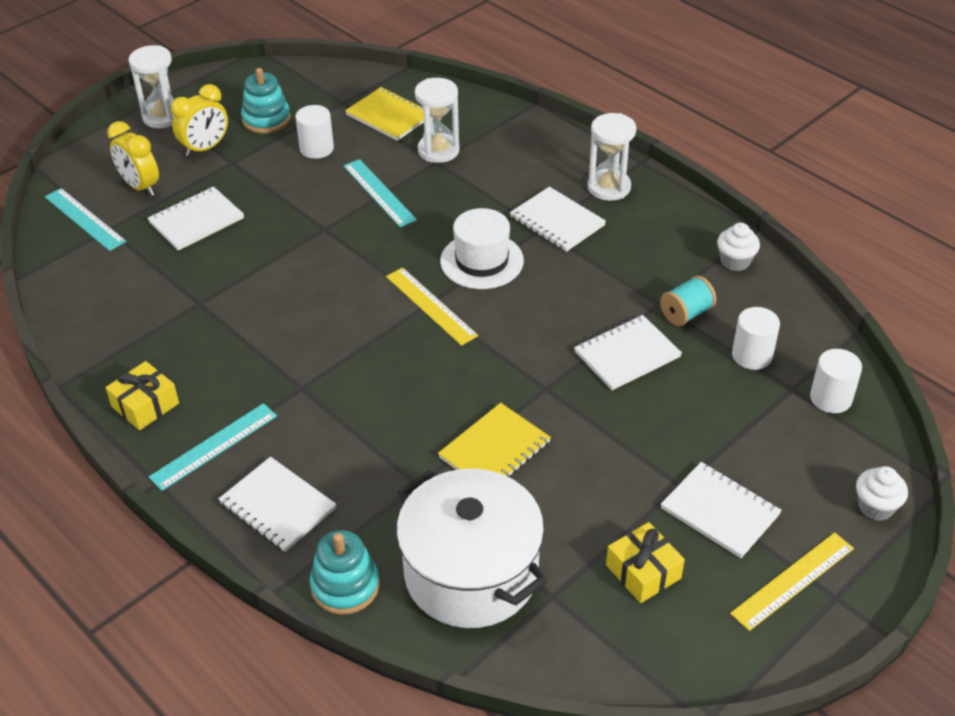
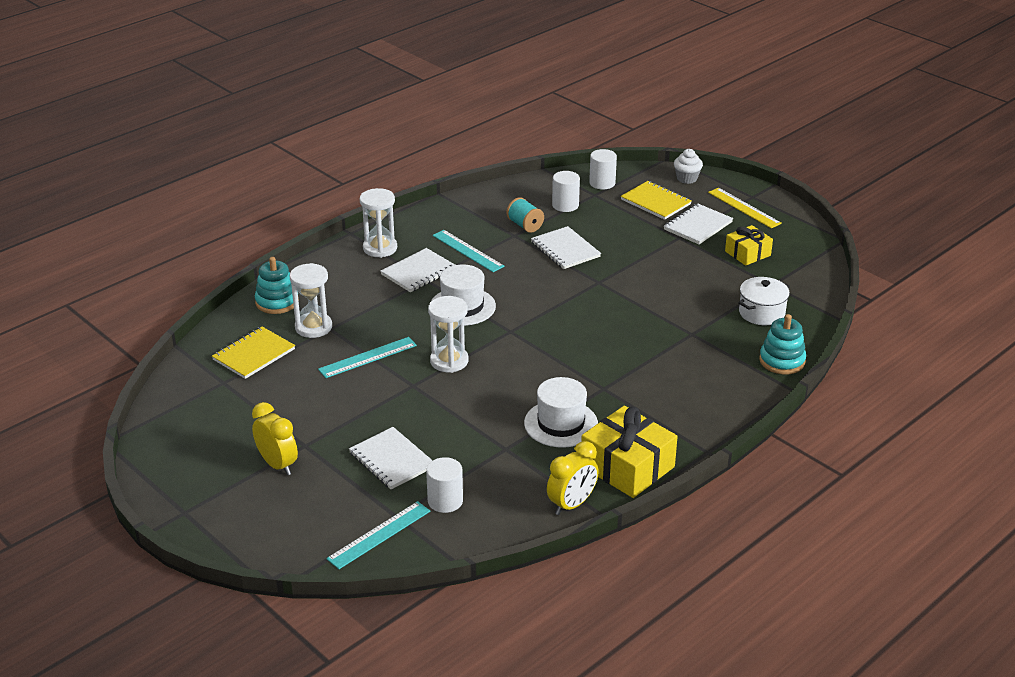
camera: 90 degrees left, 10 degrees down
yellow gift [105,361,179,430] -> yellow gift [581,406,678,498], size x1.69
yellow clock [107,121,159,196] -> yellow clock moved to [547,441,599,515]
white hourglass [129,45,174,128] -> white hourglass moved to [428,296,468,373]
turquoise ruler [148,403,277,491] -> turquoise ruler moved to [432,230,505,272]
white notebook [219,457,336,552] -> none
turquoise stacking toy [241,68,291,133] -> turquoise stacking toy moved to [255,257,299,314]
white cylinder [295,105,334,159] -> white cylinder moved to [426,457,463,513]
yellow ruler [386,268,478,346] -> none
white pot [396,469,548,628] -> white pot [738,277,790,325], size x0.54
yellow notebook [438,403,551,477] -> yellow notebook moved to [621,181,692,220]
white cupcake [717,223,760,271] -> none
none -> white hat [524,377,598,448]

